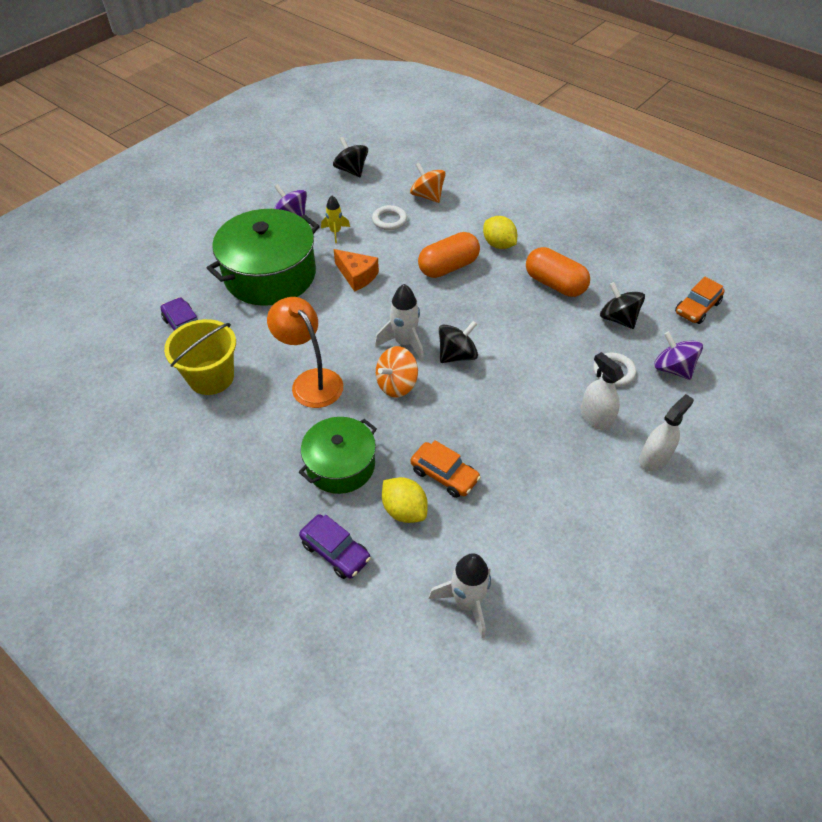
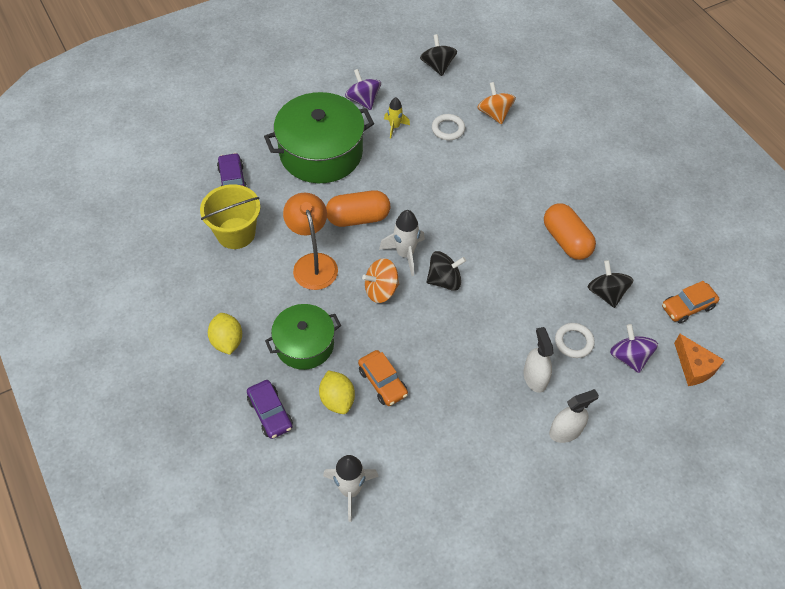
camera: 20 degrees right, 5 degrees up
orange cheese [334,249,379,292] -> orange cheese moved to [674,334,725,386]
orange capsule [418,232,480,278] -> orange capsule moved to [326,190,390,227]
yellow lemon [483,216,517,249] -> yellow lemon moved to [208,313,242,355]

